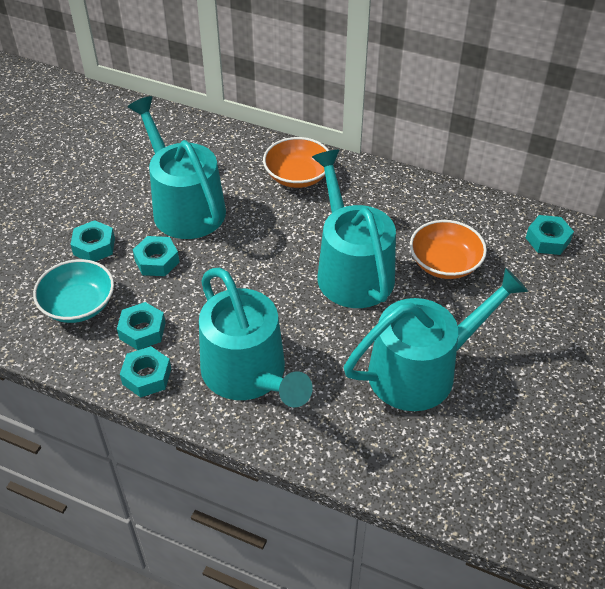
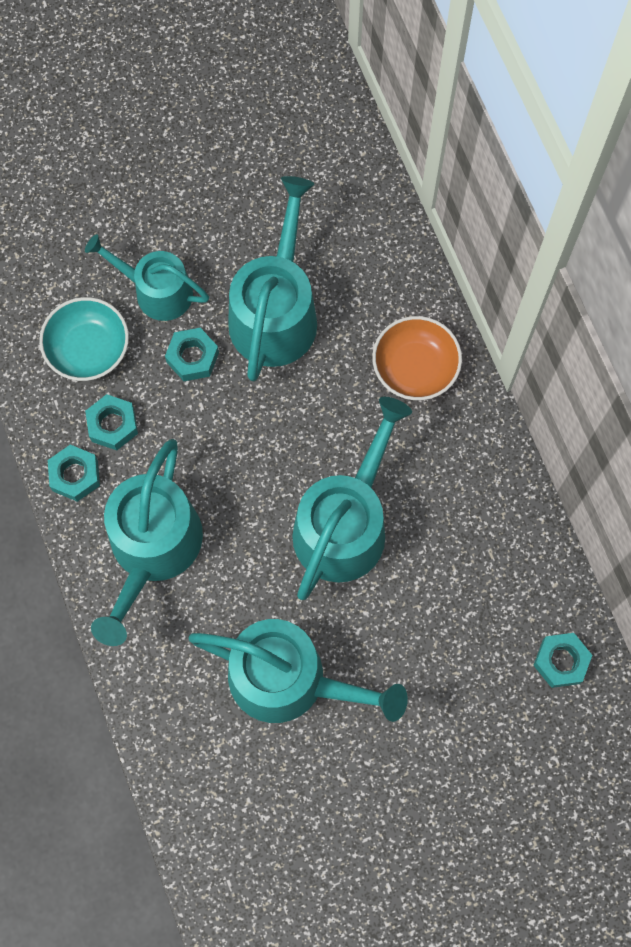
camera: 45 degrees right, 25 degrees up
turquoise nut [70,220,115,261] -> turquoise watering can [85,235,209,321]
orange bowl [410,220,487,279] -> none

